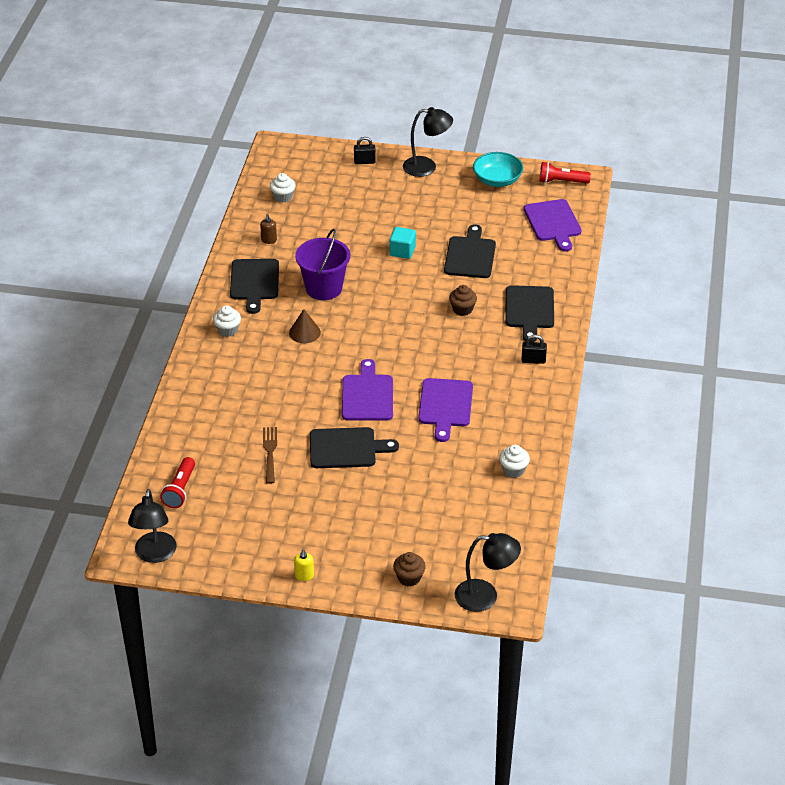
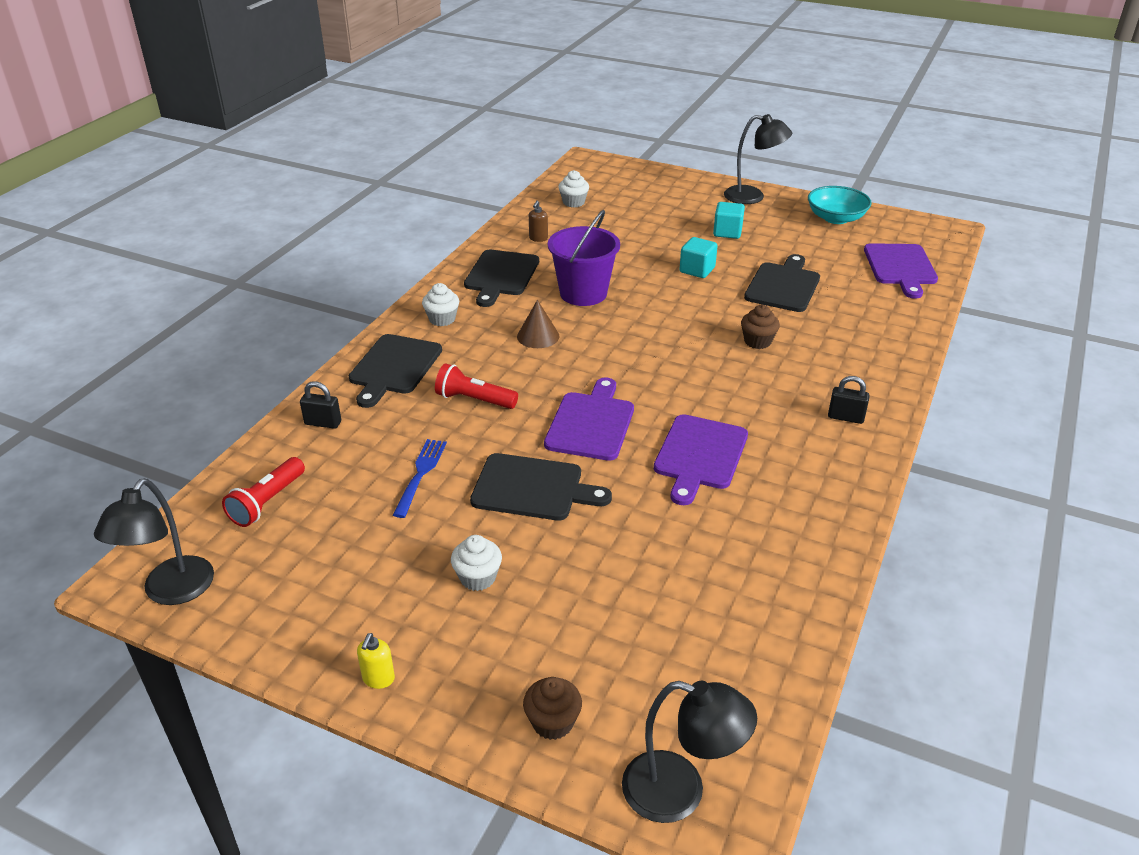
camera: 15 degrees right, 5 degrees down
brown fork [263,427,277,484] -> blue fork [393,439,447,518]
black padlock [354,137,376,164] -> black padlock moved to [300,381,341,429]
white cupcake [499,445,530,478] -> white cupcake moved to [451,535,502,591]
black cutting board [506,285,554,342] -> black cutting board moved to [349,334,442,408]
red flashlight [539,162,591,184] -> red flashlight moved to [435,363,518,409]
none -> turquoise cube [713,202,745,239]

